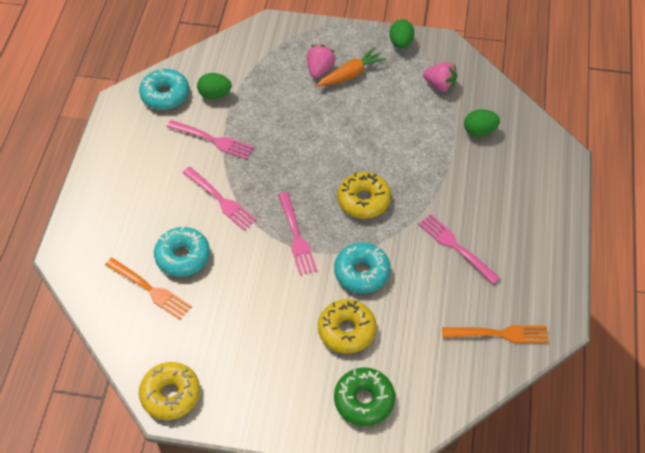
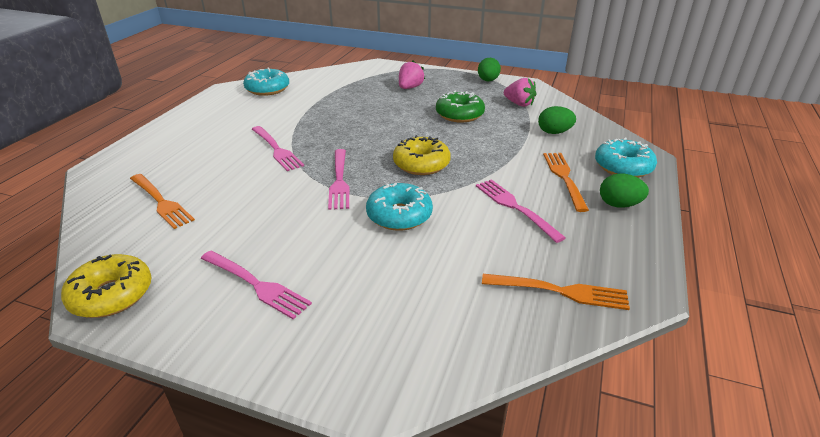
camera: 10 degrees right, 20 degrees down
turquoise donut [154,226,210,277] -> turquoise donut moved to [595,138,657,178]
pink fork [167,120,254,160] -> pink fork moved to [200,251,312,319]
green egg [197,73,232,99] -> green egg moved to [600,173,649,208]
orange carrot [316,47,387,86] -> none
yellow donut [318,299,376,354] -> none
green donut [334,367,395,426] -> green donut moved to [436,90,485,123]
none -> orange fork [543,153,589,212]

